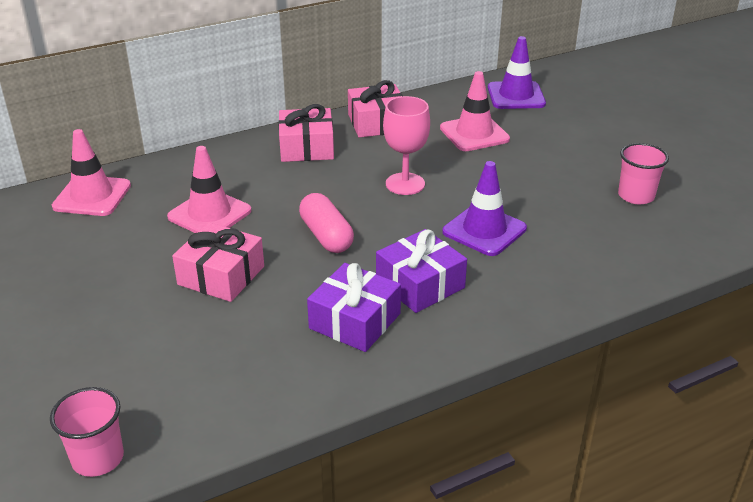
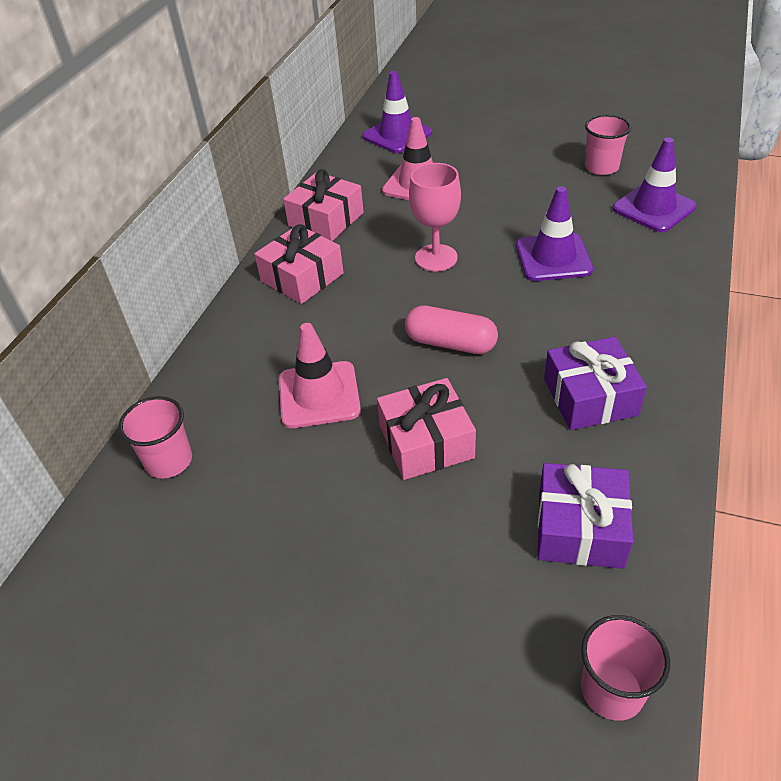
camera: 40 degrees left, 10 degrees up
pink traffic cone [52,129,131,216] -> pink cup [119,396,192,479]
purple gift [376,229,467,313] -> purple gift moved to [538,463,633,569]
none -> purple traffic cone [613,137,697,232]

